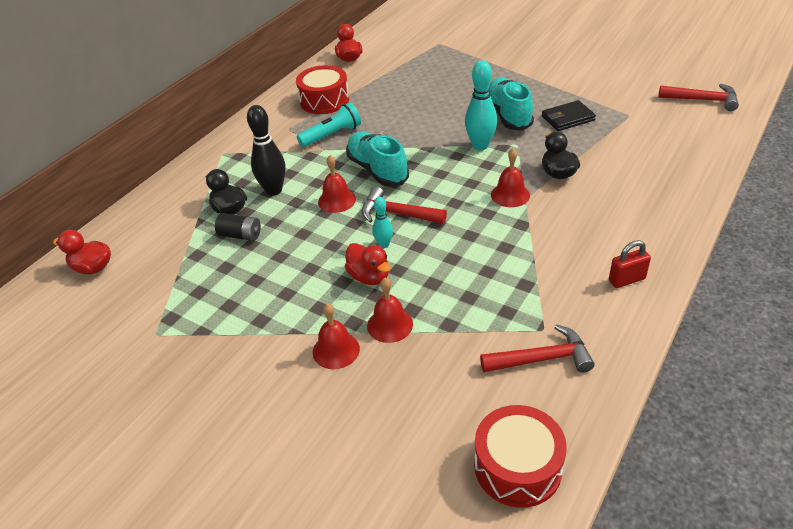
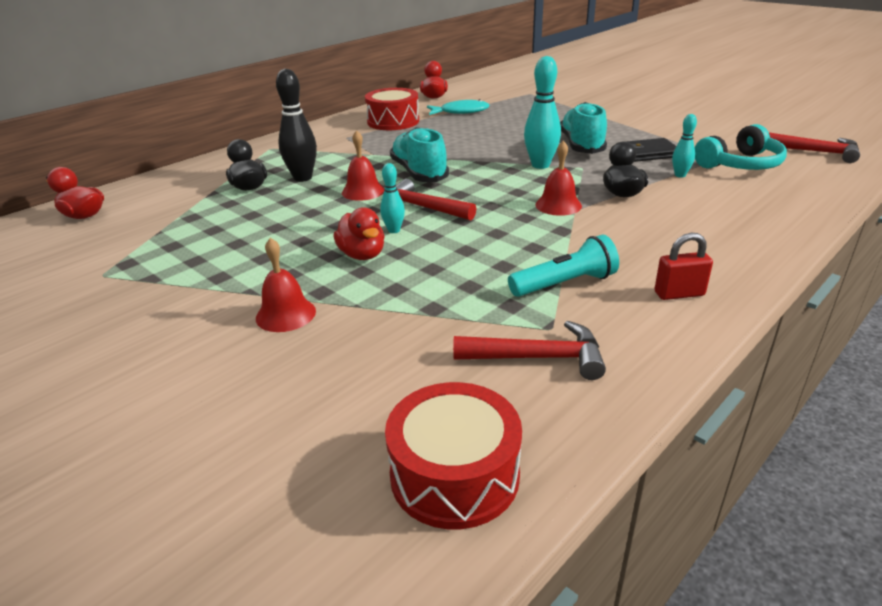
camera: 10 degrees right, 10 degrees down
black battery [215,213,261,241] -> none
turquoise flashlight [297,102,361,147] -> turquoise flashlight moved to [508,235,619,297]
red bell [367,278,413,343] -> none
none -> turquoise fish [427,99,490,115]
none -> turquoise bowling pin [672,114,697,178]
none -> turquoise headphones [695,124,787,170]

